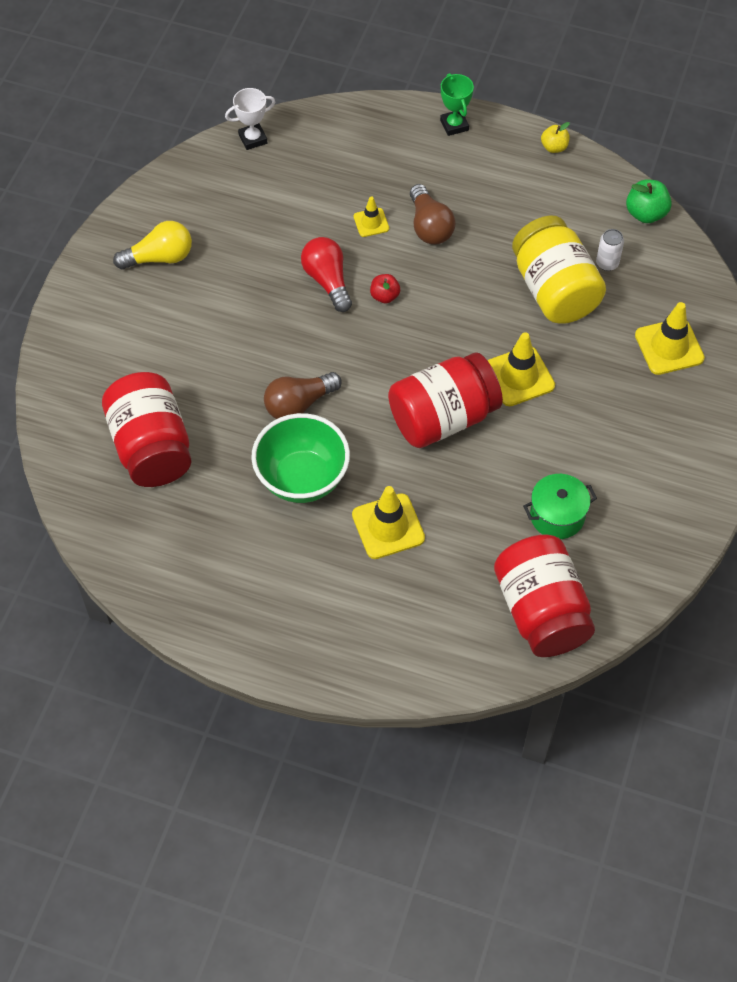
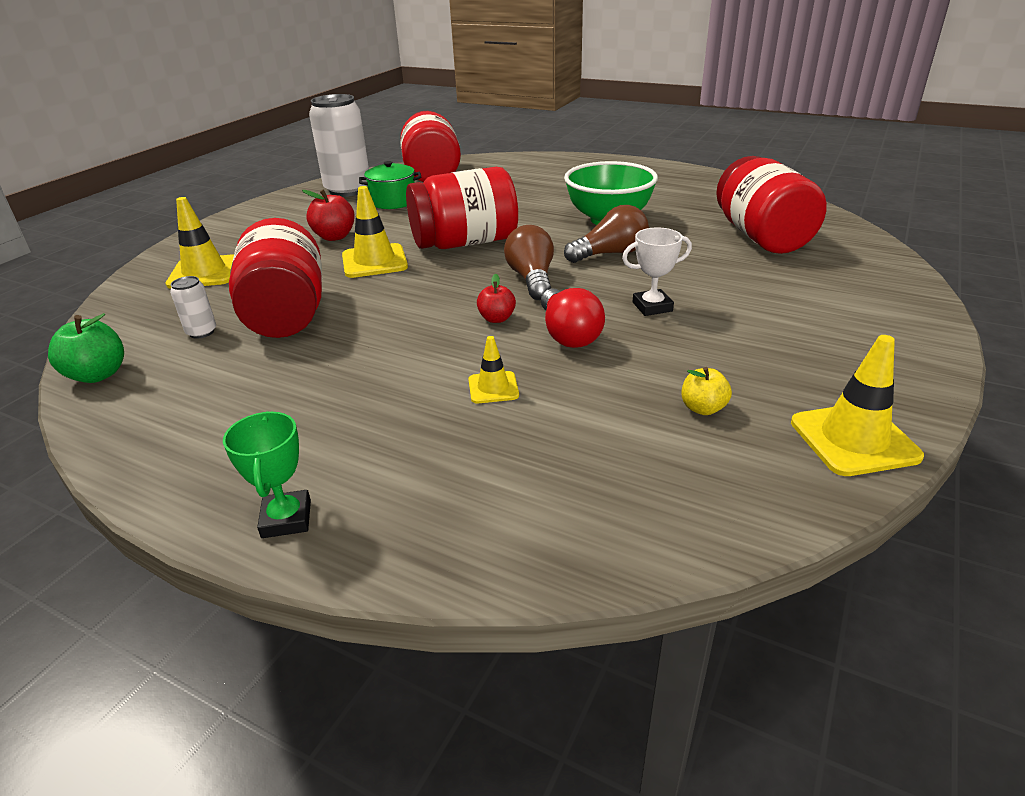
camera: 170 degrees left, 25 degrees down
yellow light bulb [113,221,192,269] -> none
white trophy [225,88,275,150] -> white trophy moved to [622,228,692,316]
yellow traffic cone [352,486,425,559] -> yellow traffic cone moved to [791,335,924,476]
brown light bulb [410,184,455,244] -> brown light bulb moved to [504,225,554,300]
yellow jar [512,215,606,324] -> red jar [229,218,322,338]
yellow apple [541,122,570,153] -> yellow apple moved to [682,367,732,415]
none -> red apple [302,189,355,241]
none -> white can [309,94,369,197]

